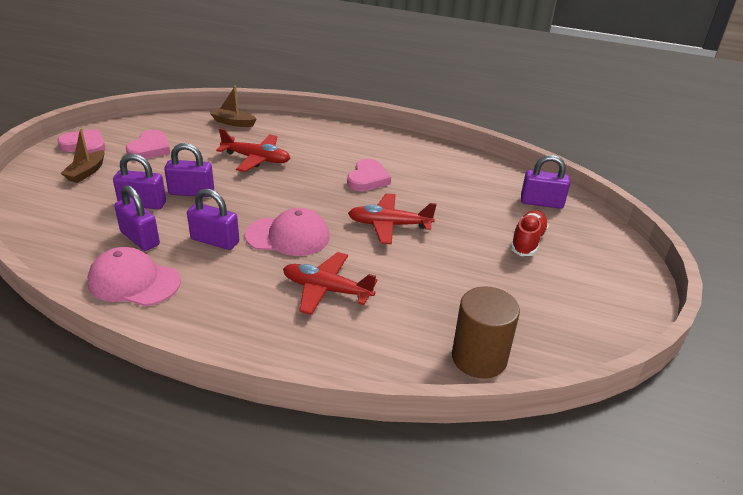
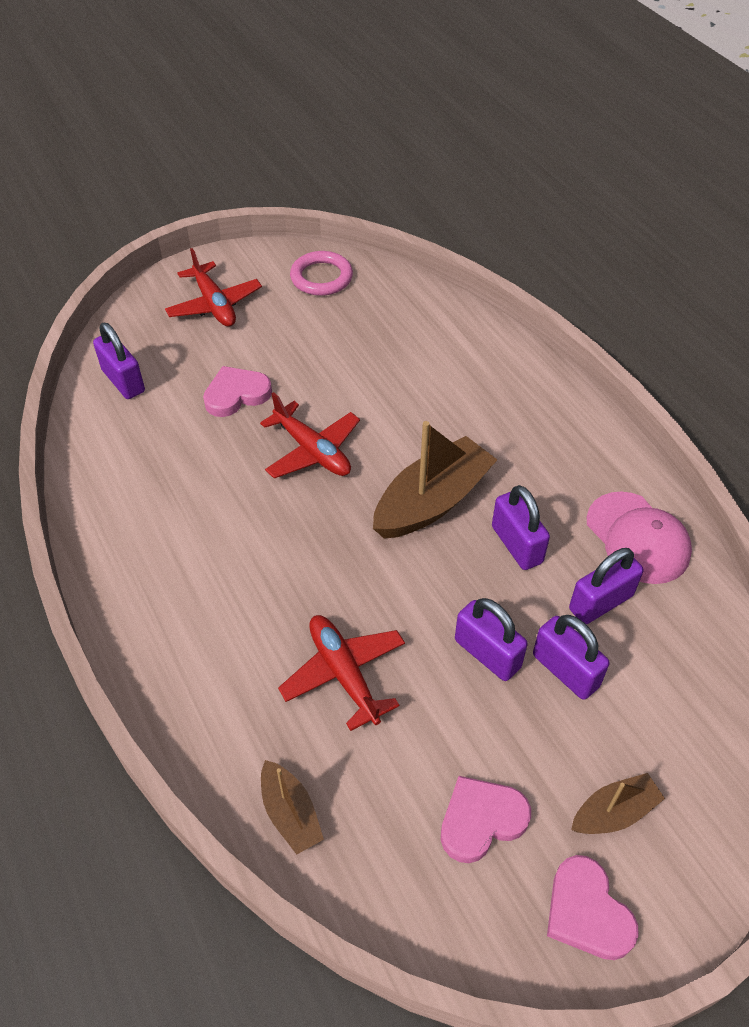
camera: 135 degrees left, 15 degrees up
purple padlock [114,185,160,251] -> purple padlock turned 60 degrees clockwise [569,548,644,624]
pink cap [245,208,330,256] -> brown boat [373,421,497,539]
red plane [283,252,377,315] -> red plane moved to [165,248,262,327]
pink heart [347,159,391,191] -> pink heart moved to [203,366,272,417]
brown cylinder [452,286,520,379] -> none
red shoe [510,210,549,256] -> none
none -> pink ring [290,251,353,296]

